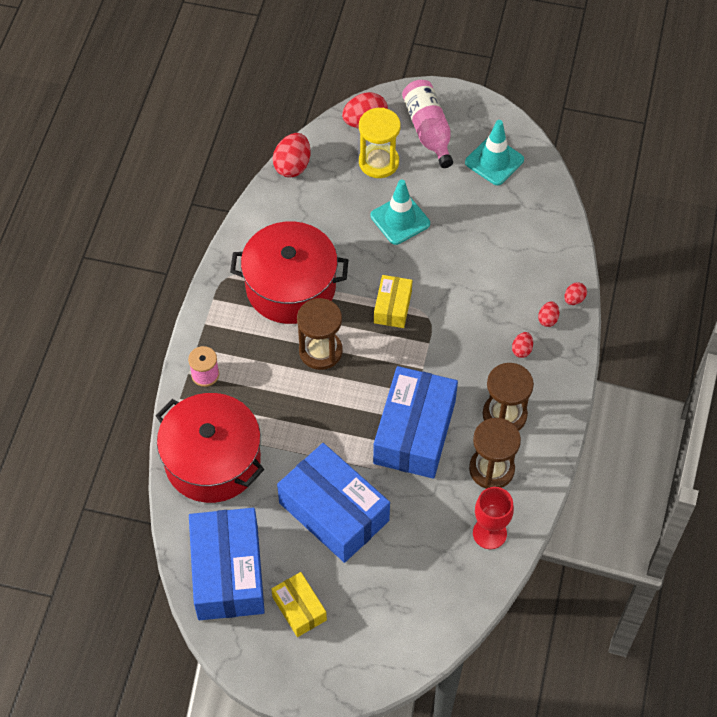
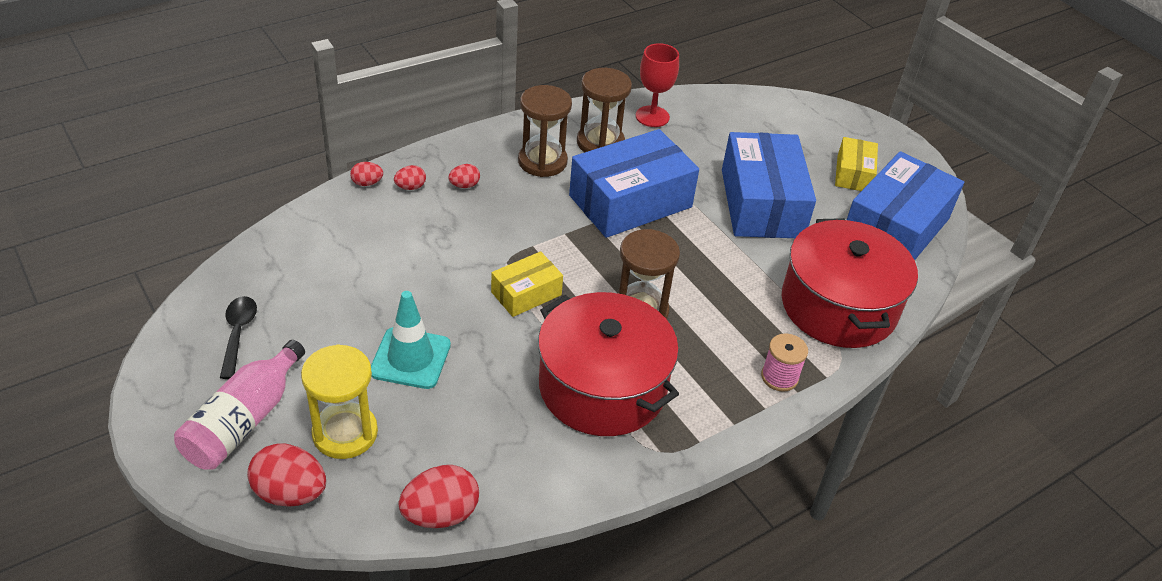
camera: 140 degrees left, 15 degrees down
turquoise traffic cone [465,120,524,185] -> black spoon [220,296,257,379]

